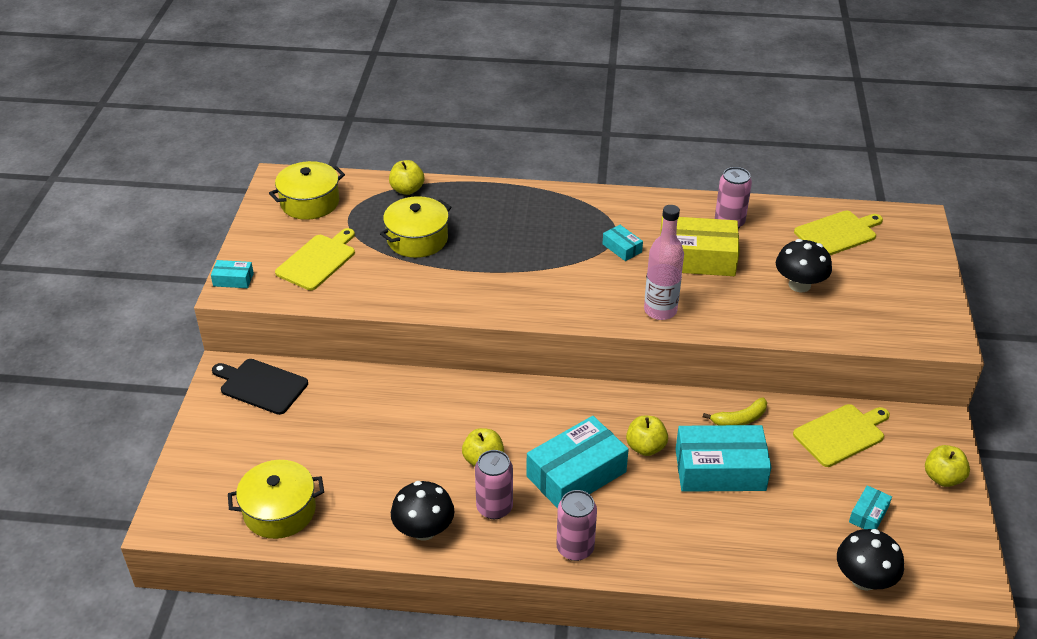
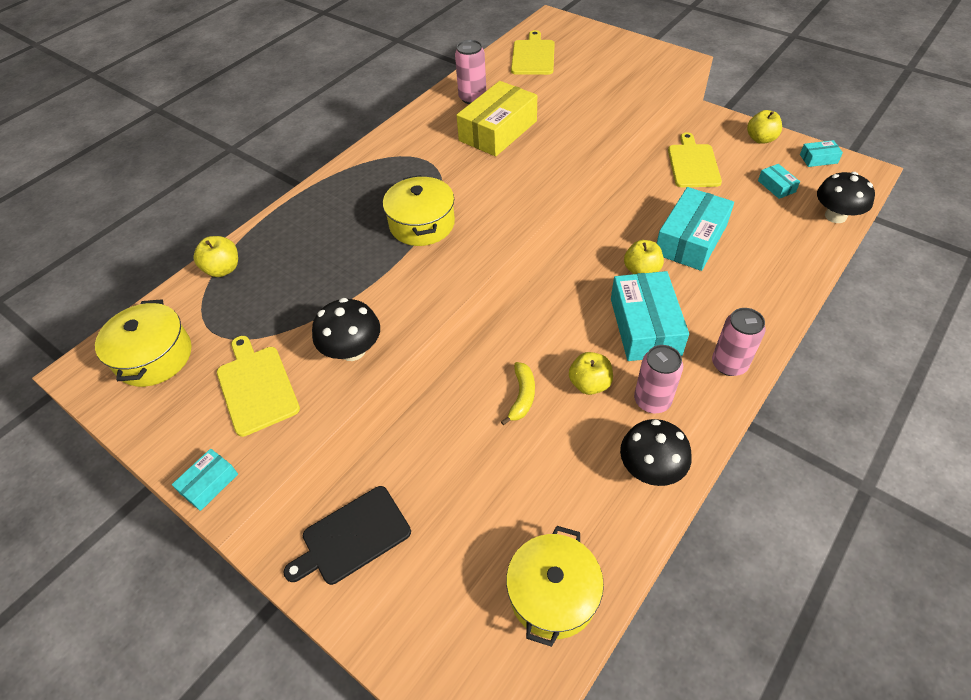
camera: 55 degrees left, 10 degrees up
yellow pot [380,196,452,258] -> yellow pot moved to [383,175,455,246]
turquoise box [603,225,643,261] -> turquoise box moved to [800,140,843,167]
pink bottle [644,205,684,320] -> none
yellow banana [703,397,767,425] -> yellow banana moved to [501,362,535,425]
black mushroom [776,239,832,292] -> black mushroom moved to [312,298,380,361]

